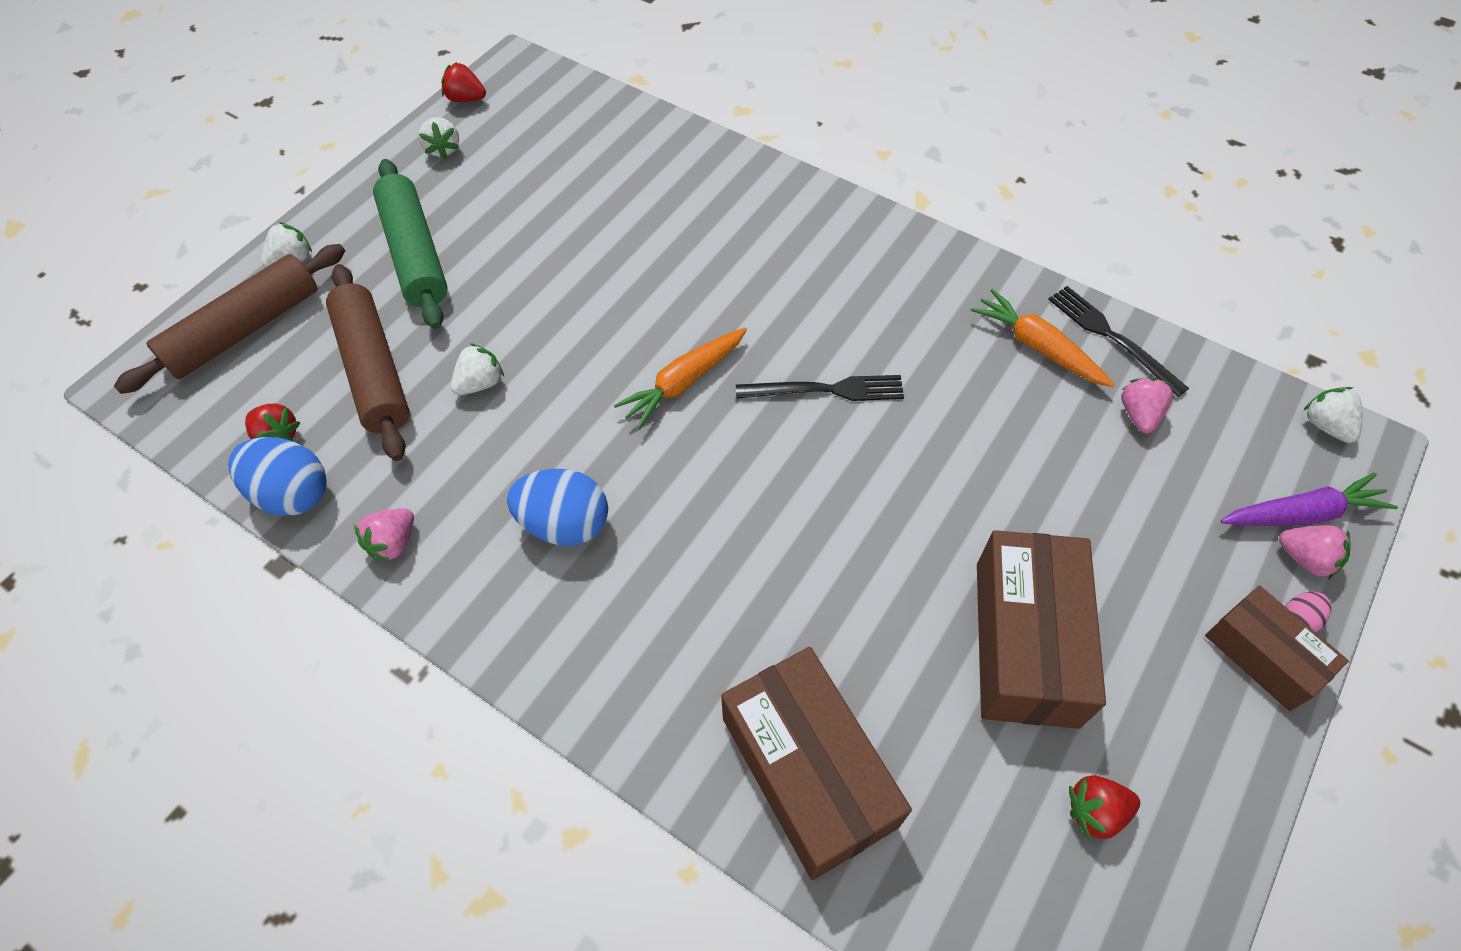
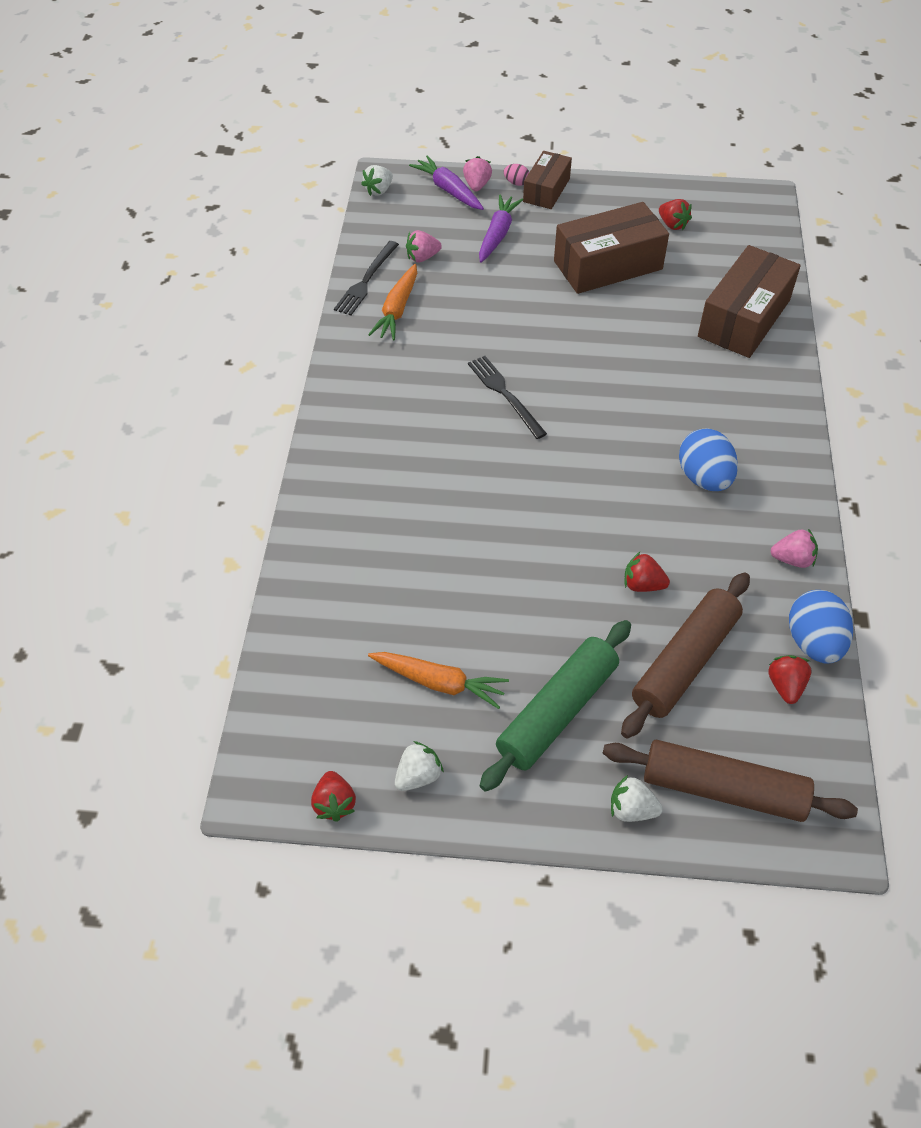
camera: 120 degrees left, 5 degrees down
white strawberry [451,343,504,395] -> red strawberry [624,552,670,592]
orange carrot [614,327,747,430] -> orange carrot moved to [368,652,509,709]
none -> purple carrot [479,194,523,263]

